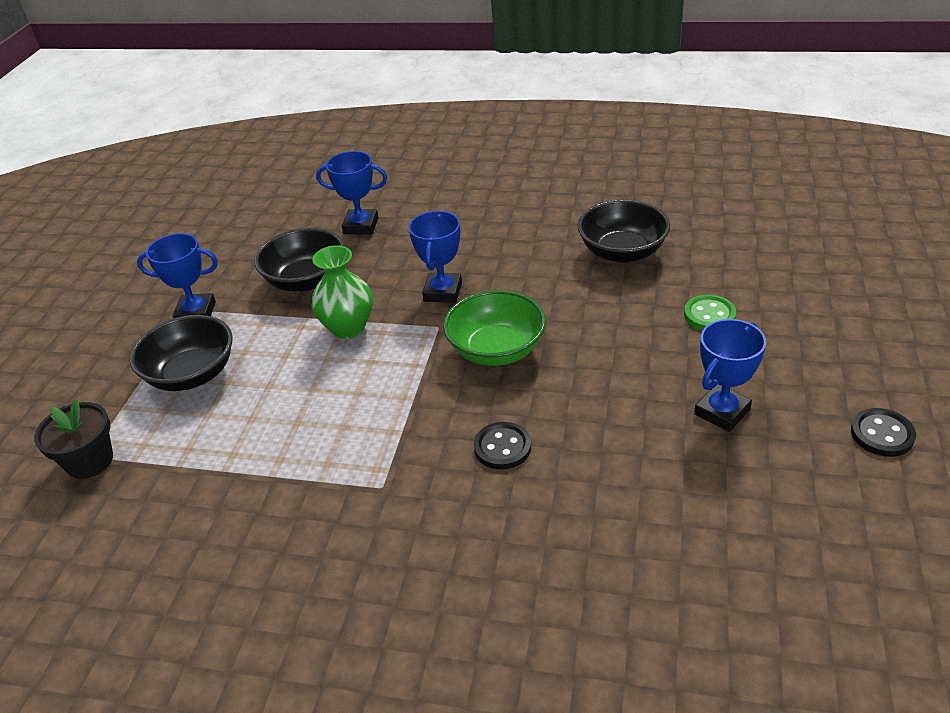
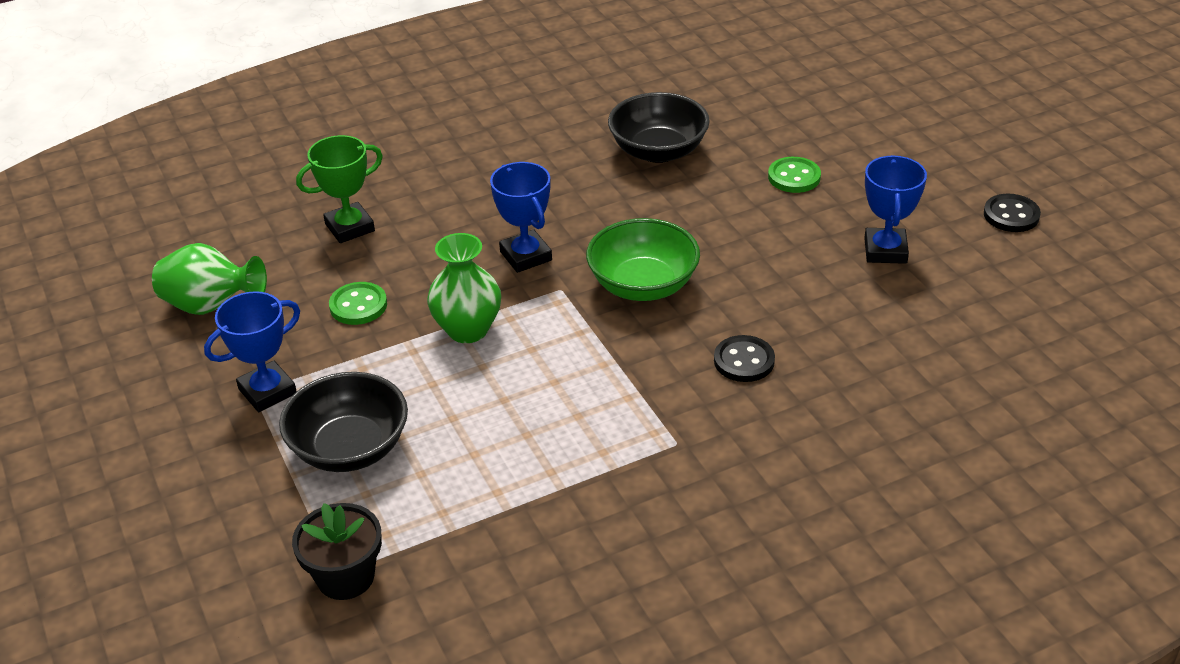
camera: 40 degrees left, 0 degrees up
black bowl [254,228,345,291] -> green button [329,282,387,325]
blue trophy [316,151,388,234] -> green trophy [296,135,383,243]
none -> green vase [152,243,267,315]

